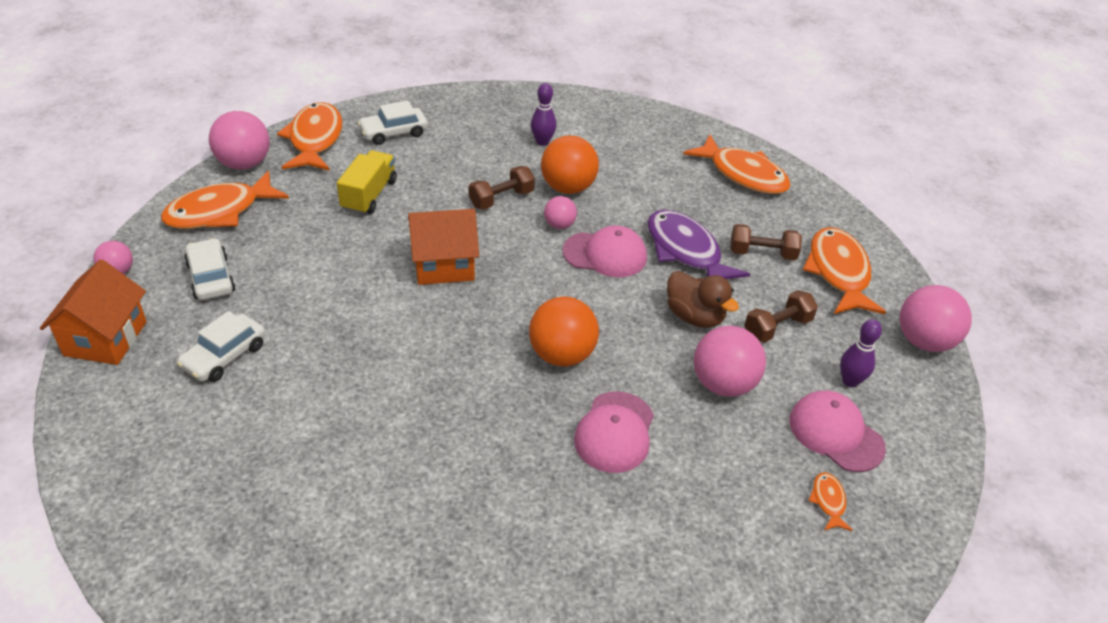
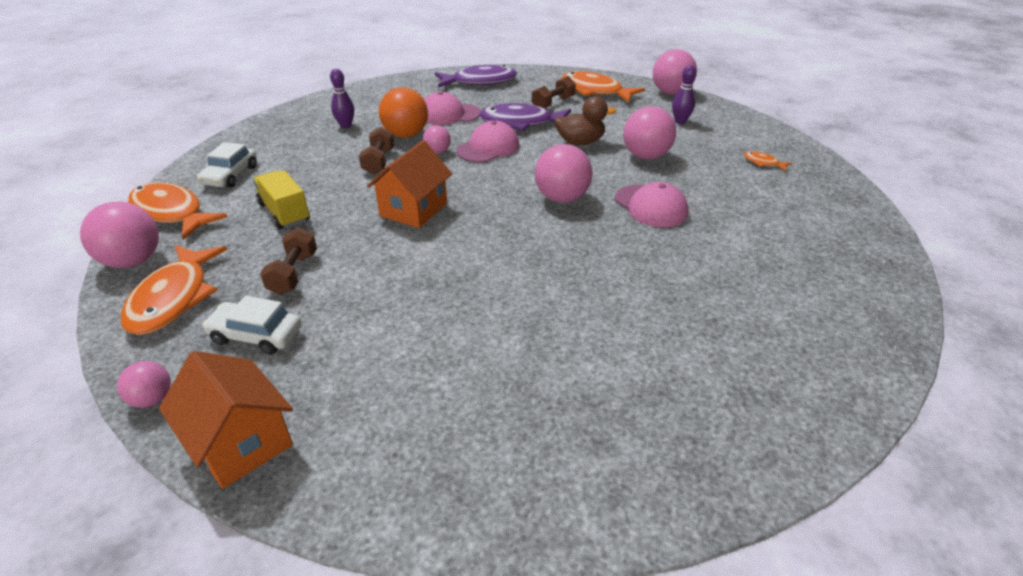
camera: 50 degrees left, 5 degrees down
white car [177,311,266,382] -> none
orange ball [529,296,599,367] -> pink ball [535,144,593,203]
orange fish [683,134,791,194] -> purple fish [435,65,517,88]
brown dumbbell [744,290,818,343] -> brown dumbbell moved to [260,228,317,295]
pink cap [789,391,886,472] -> pink cap moved to [424,92,481,125]

